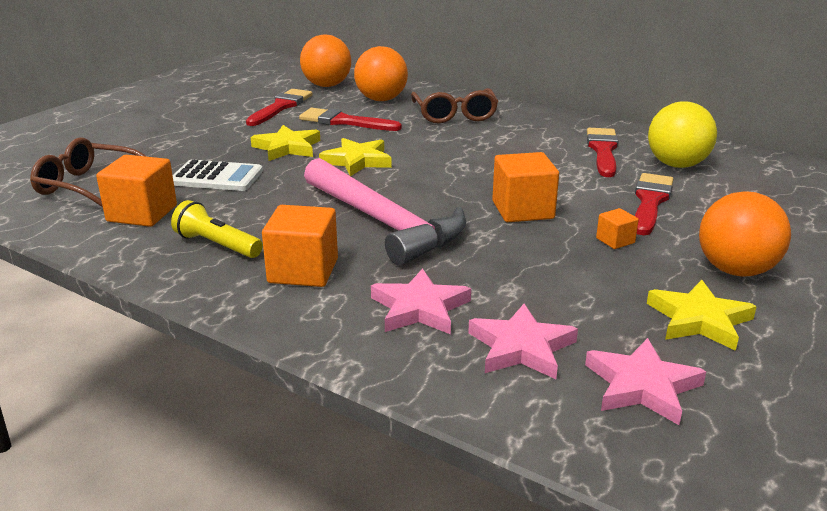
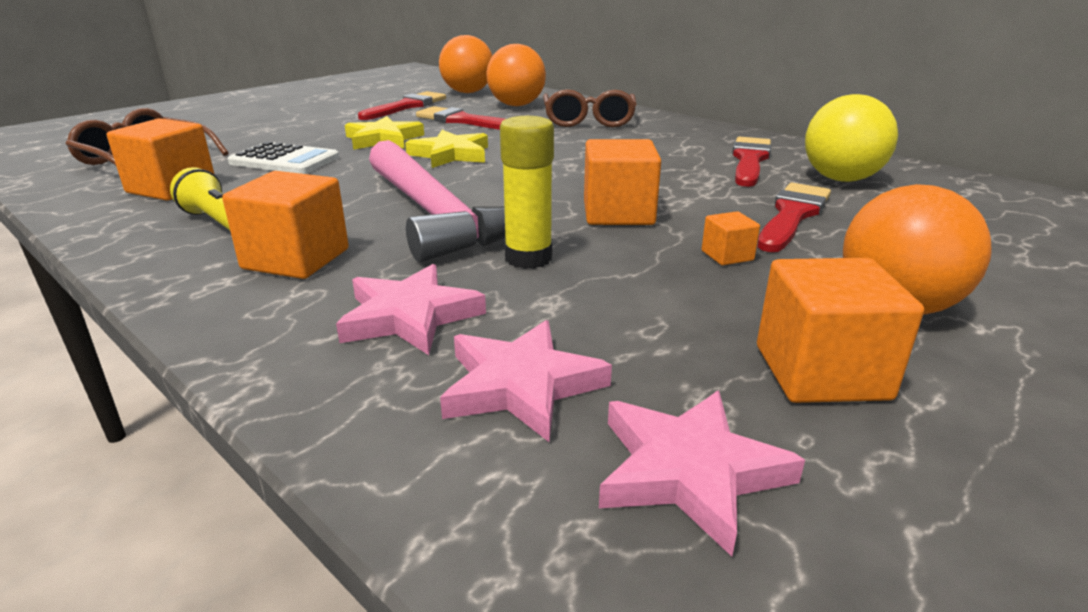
camera: 10 degrees right, 0 degrees up
yellow star [647,280,757,351] -> orange cube [757,258,924,403]
none -> yellow glue stick [500,116,554,269]

